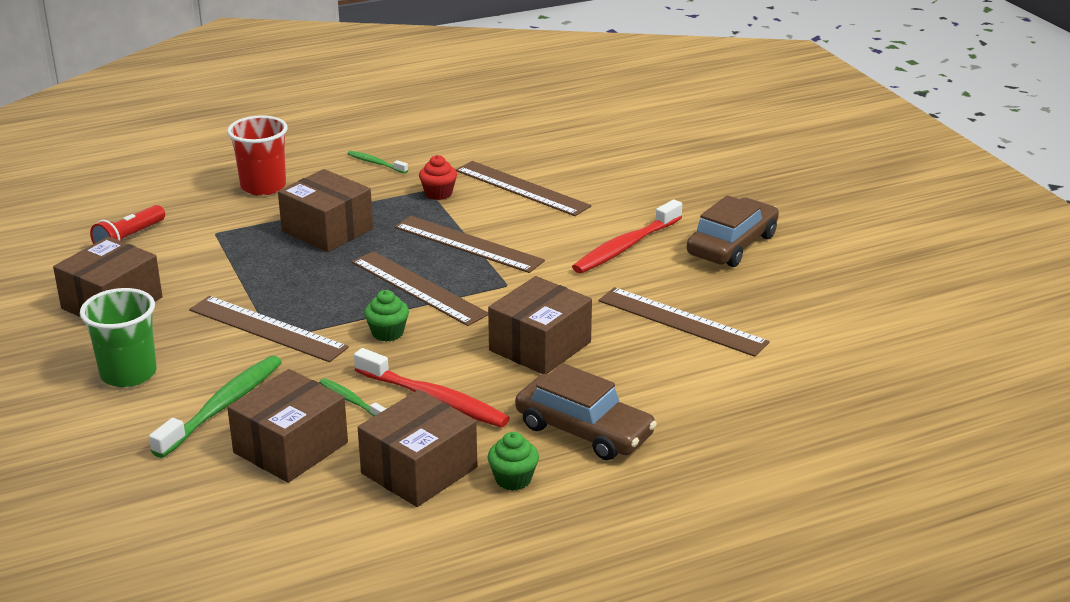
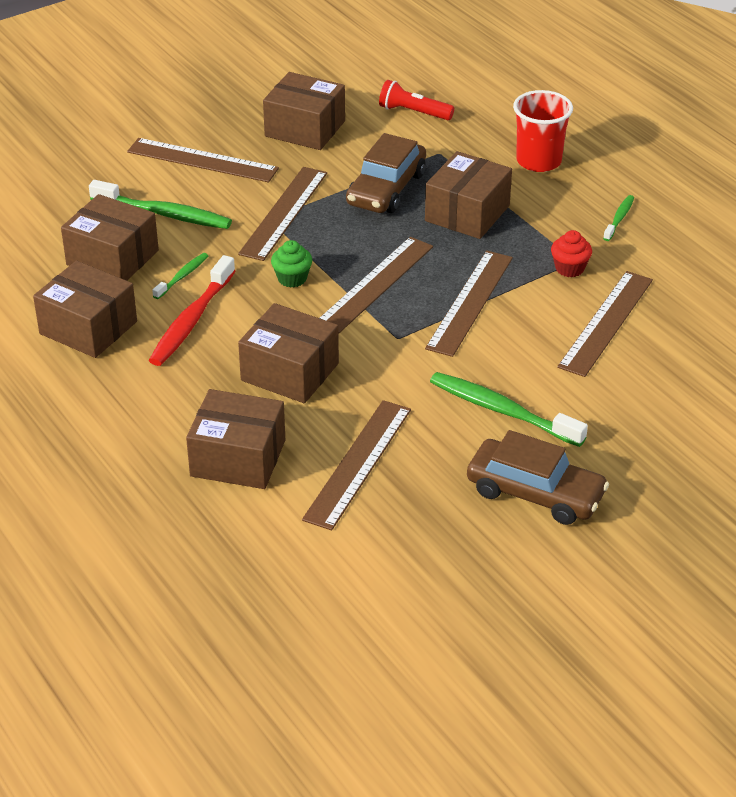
camera: 80 degrees right, 10 degrees up
green cup [80,288,157,387] -> brown ruler [127,138,279,182]
green cupcake [488,432,539,491] -> none
brown car [515,363,657,460] -> brown car moved to [346,133,426,213]
red toothbrush [572,200,682,273] -> green toothbrush [430,372,588,447]
none -> brown box [186,389,285,489]

